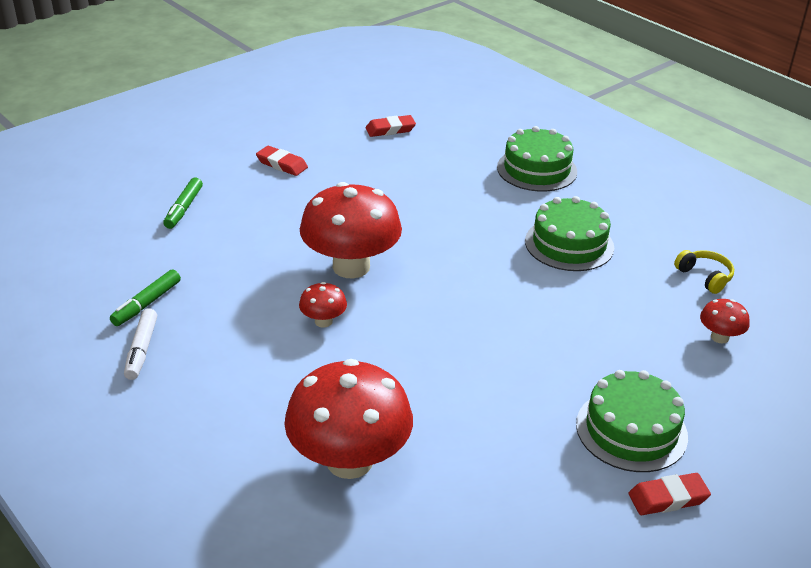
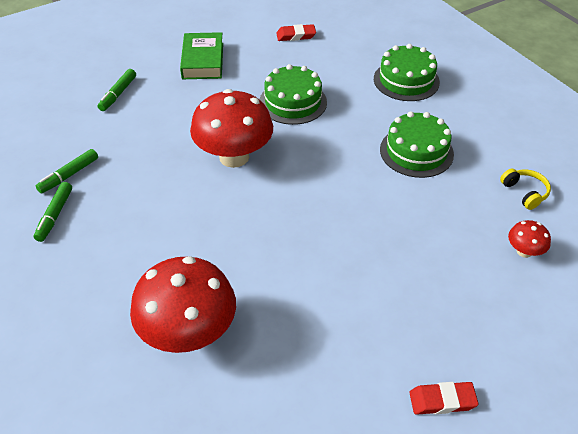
camera: 10 degrees right, 10 degrees up
white marker [124,308,157,380] -> green marker [34,182,72,242]
red eraser [256,146,308,176] -> green book [180,32,223,79]
red mushroom [299,282,347,328] -> none
green cake [576,370,688,472] -> green cake moved to [259,64,327,125]

